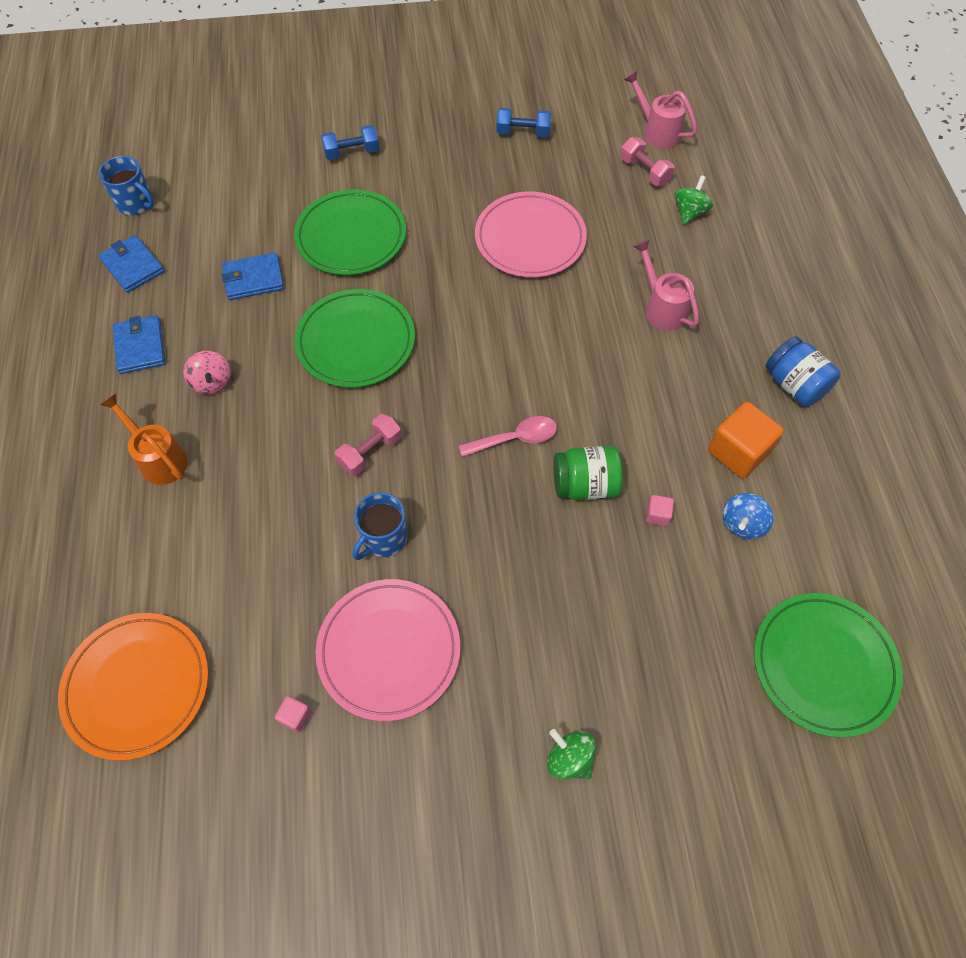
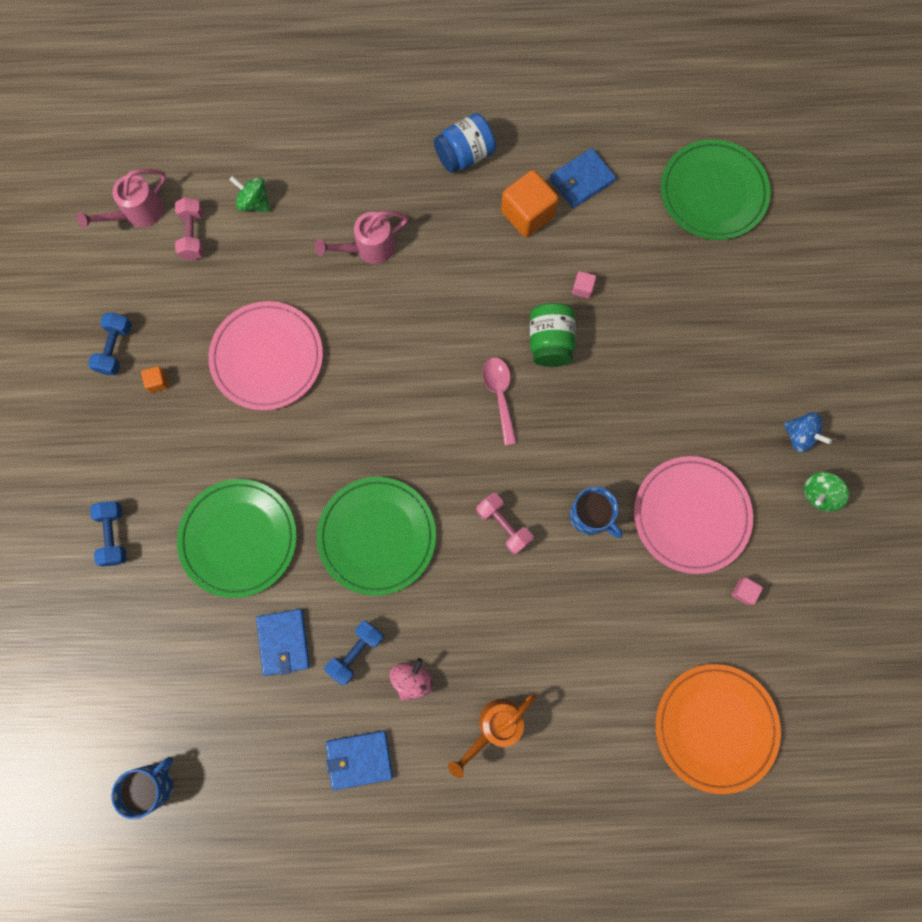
camera: 85 degrees left, 15 degrees up
blue wallet [98,235,165,293] -> blue wallet moved to [550,148,616,208]
pink spinning top [183,351,231,395] -> pink spinning top turned 45 degrees counterclockwise [390,658,433,701]
green spinning top [547,729,596,779] -> green spinning top moved to [804,472,849,512]
pink dumbbell [620,137,675,186] -> pink dumbbell turned 60 degrees counterclockwise [175,197,204,260]
blue spinning top [723,493,774,539] -> blue spinning top moved to [784,412,832,453]
none -> orange cube [141,366,169,393]
none -> blue dumbbell [324,620,384,685]

